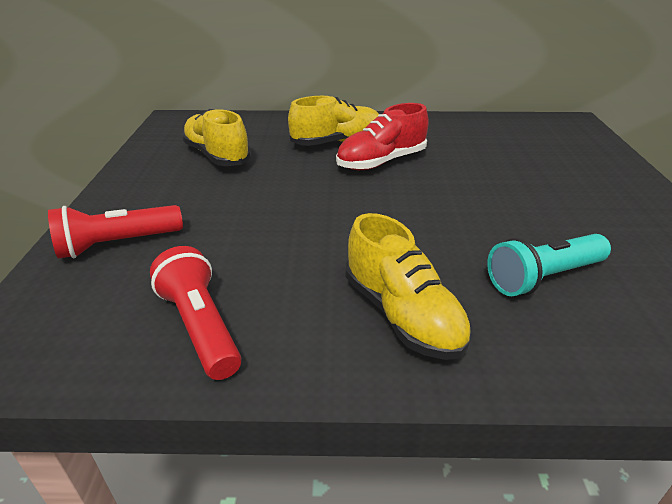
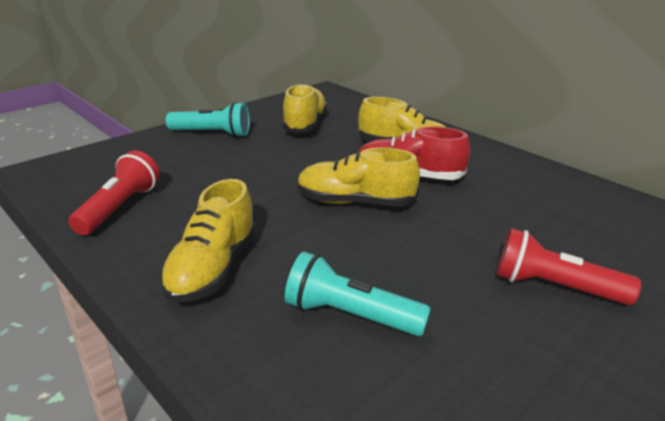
camera: 45 degrees right, 5 degrees down
red flashlight [48,205,183,259] -> red flashlight moved to [496,228,641,305]
none -> turquoise flashlight [166,102,250,137]
none -> yellow shoe [297,147,420,207]

